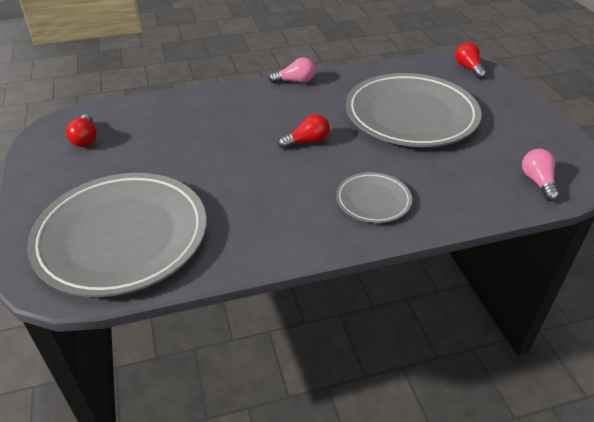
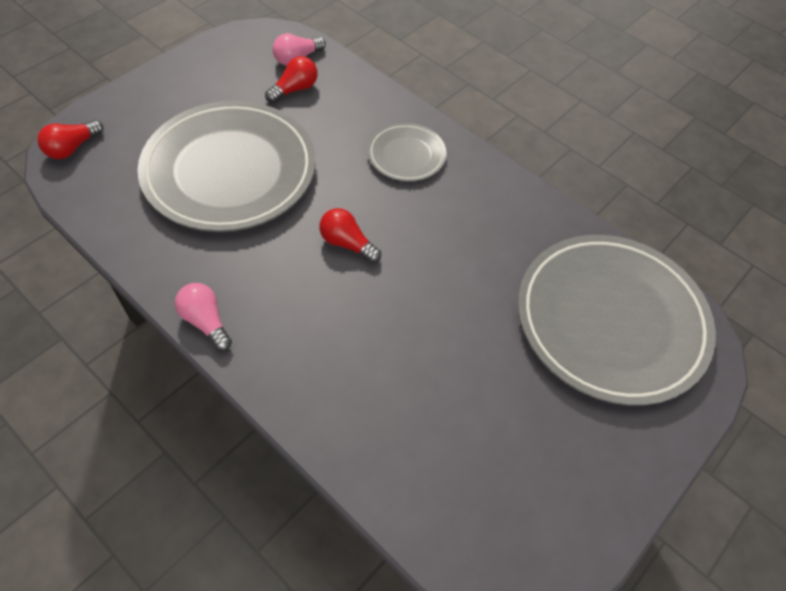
camera: 125 degrees left, 15 degrees up
red light bulb [66,114,97,147] -> red light bulb moved to [265,56,317,103]

